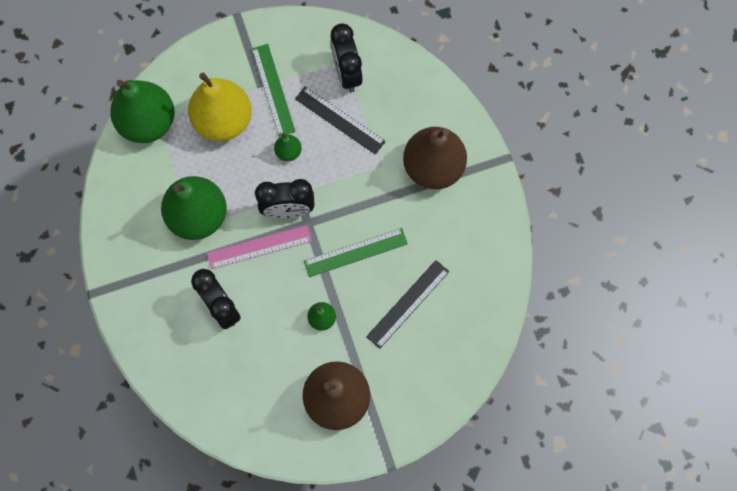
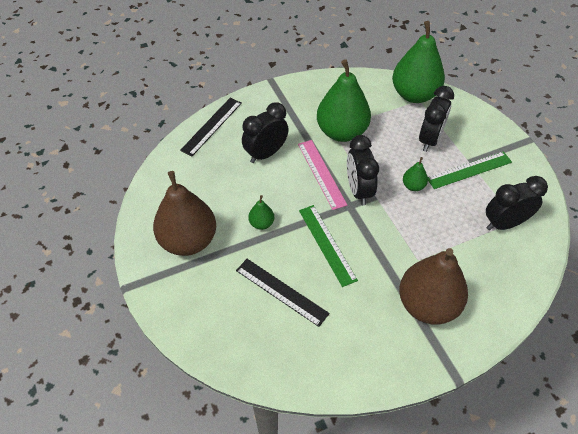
camera: 85 degrees right, 20 degrees down
yellow pear [188,72,252,141] -> black clock [419,86,454,152]
black ruler [295,86,386,155] -> black ruler moved to [180,98,242,156]

